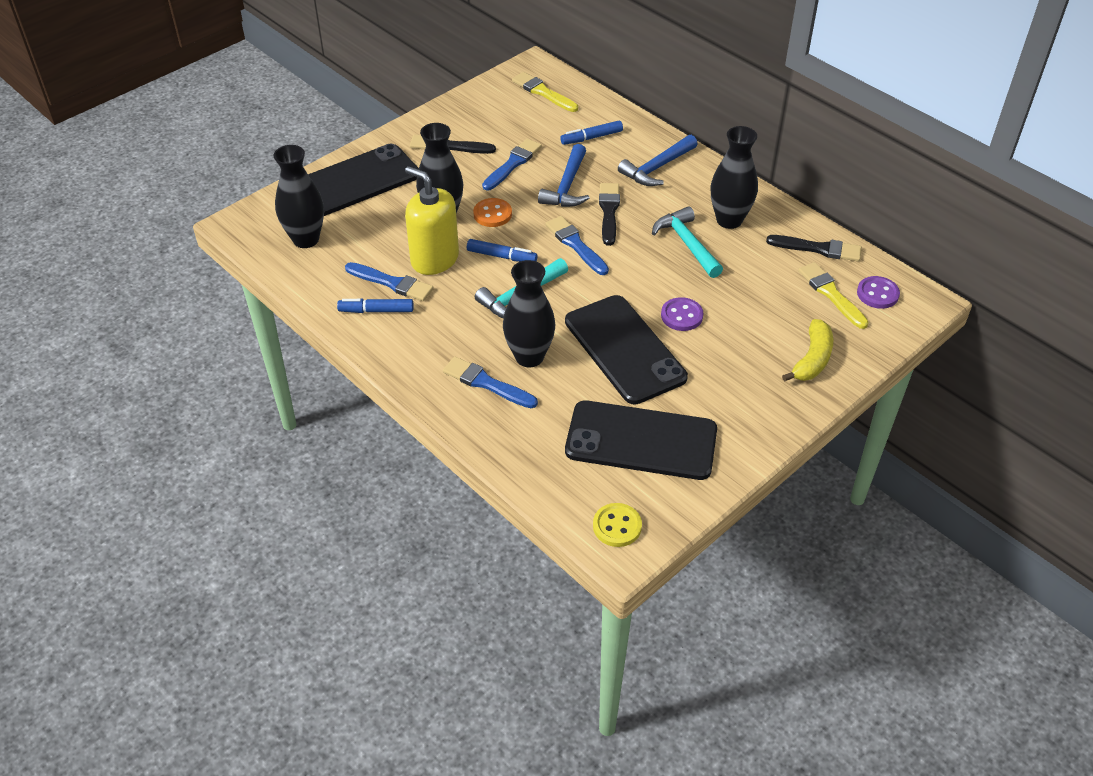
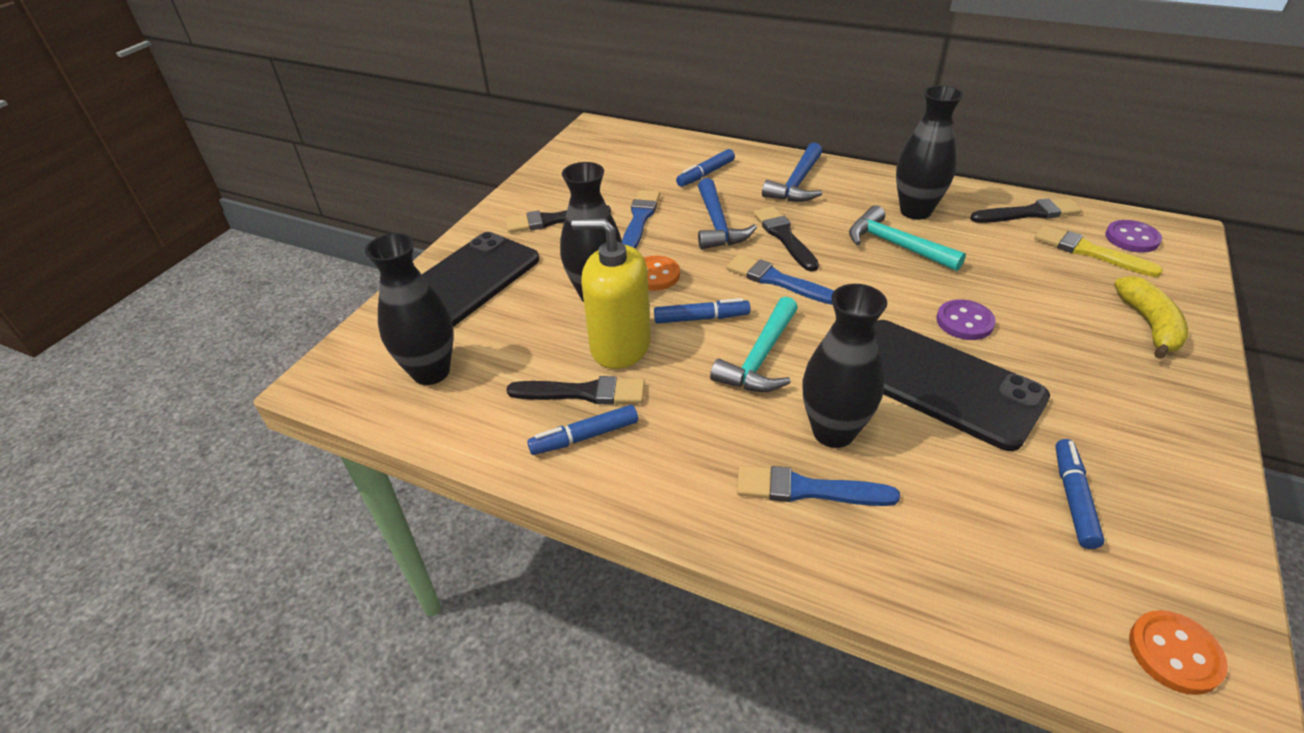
camera: 20 degrees left, 5 degrees down
blue brush [345,262,434,301] -> black brush [506,376,645,405]
yellow brush [512,72,578,112] -> none
black phone [565,400,717,480] -> blue marker [1055,439,1105,549]
yellow button [593,503,642,547] -> orange button [1129,610,1228,695]

